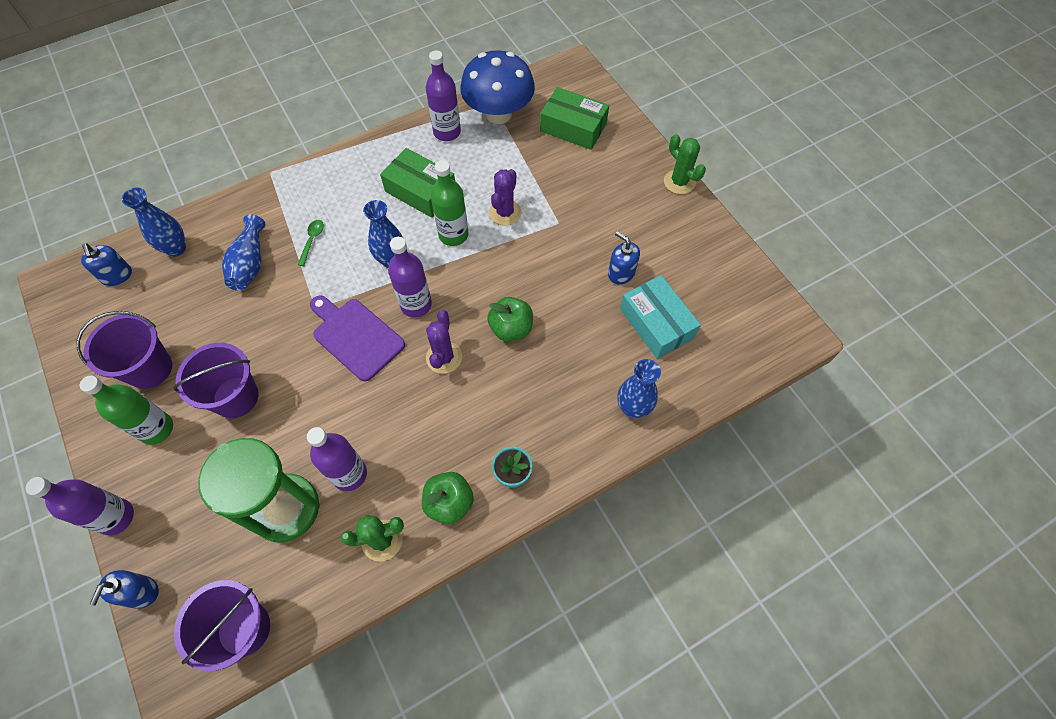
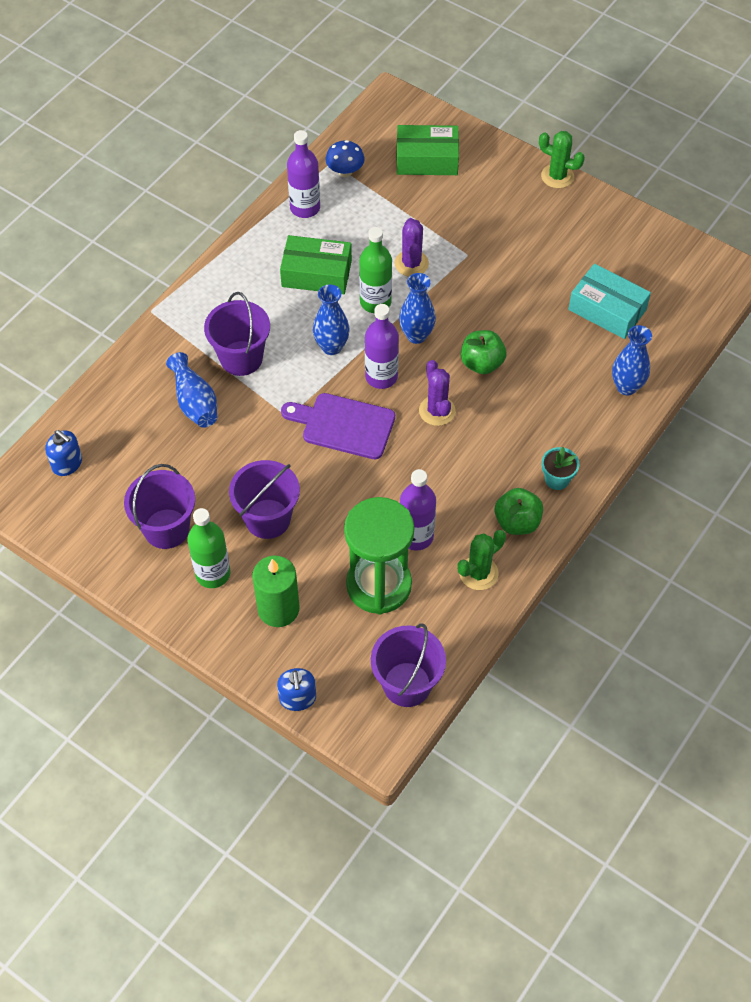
camera: 25 degrees left, 5 degrees down
purple bottle [25,477,134,536] -> none
blue vase [122,188,186,257] -> blue vase moved to [399,273,436,344]
green spoon [298,220,324,266] -> purple bucket [204,292,270,376]
blue mushroom [460,50,535,124] -> blue mushroom [326,140,365,177], size x0.49
blue soap dispenser [608,231,640,284] -> none
none -> green candle [252,556,300,627]

